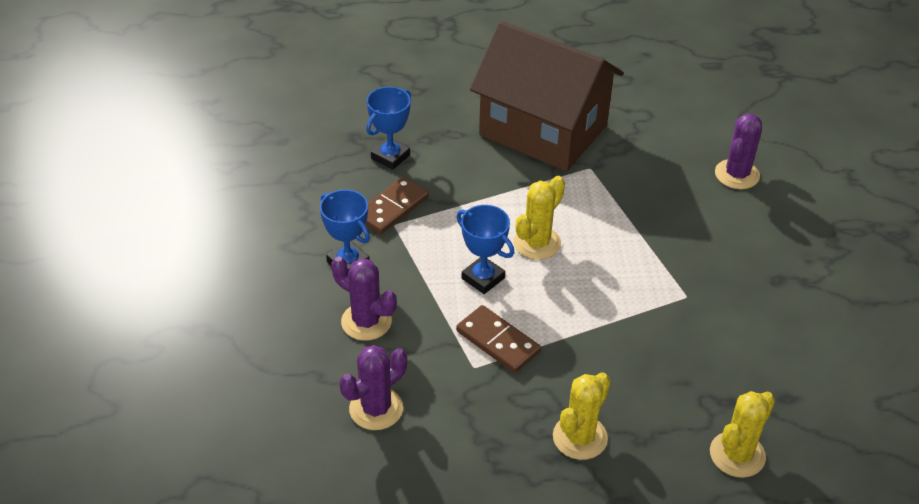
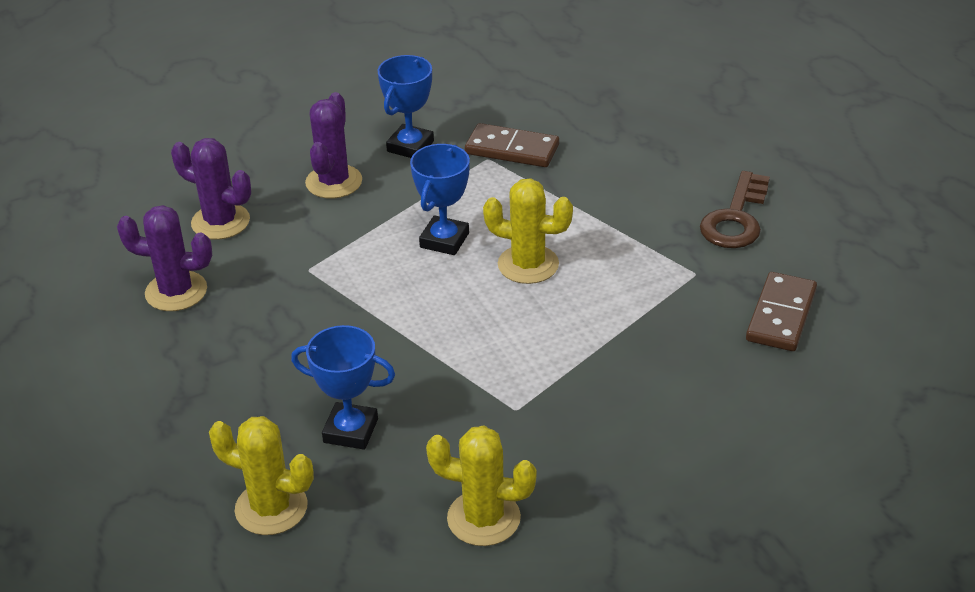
camera: 70 degrees right, 5 degrees down
blue trophy [366,87,411,170] -> blue trophy moved to [291,325,395,450]
brown domino [456,305,541,373] -> brown domino moved to [746,272,817,351]
brown house [470,21,624,172] -> brown key [700,171,770,248]
yellow cactus [553,373,610,460] -> yellow cactus moved to [426,426,536,546]
purple cactus [715,113,762,189] -> purple cactus moved to [117,205,212,311]

